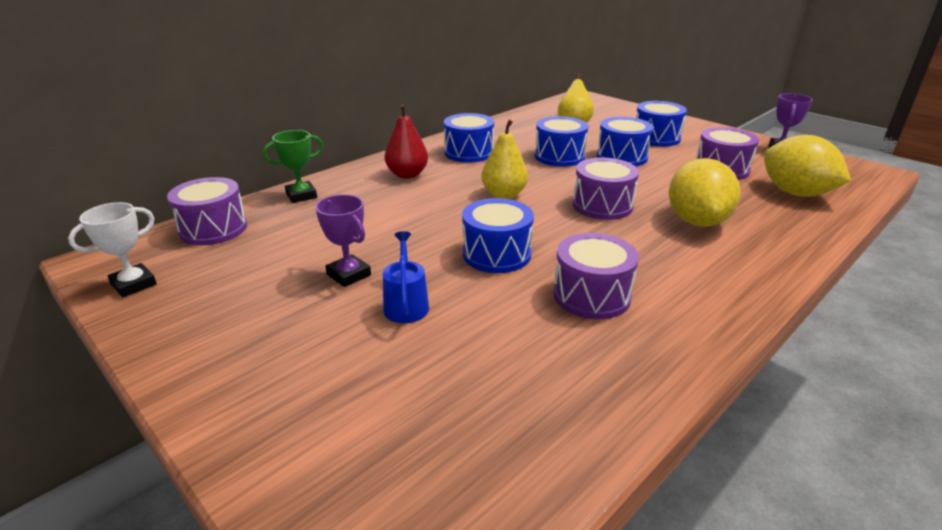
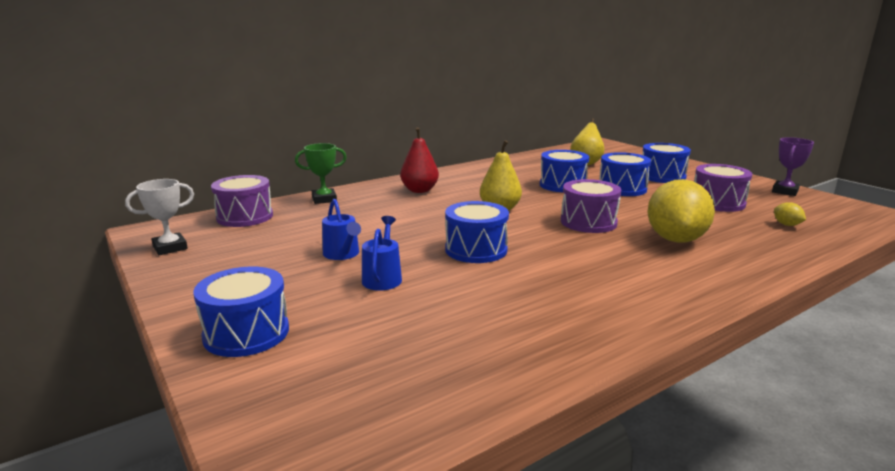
camera: 10 degrees right, 10 degrees down
purple trophy [315,194,371,287] -> blue watering can [322,199,361,260]
blue drum [444,113,494,163] -> blue drum moved to [193,267,289,357]
purple drum [553,233,639,319] -> none
yellow lemon [764,135,851,197] -> yellow lemon [774,202,806,226], size x0.40

